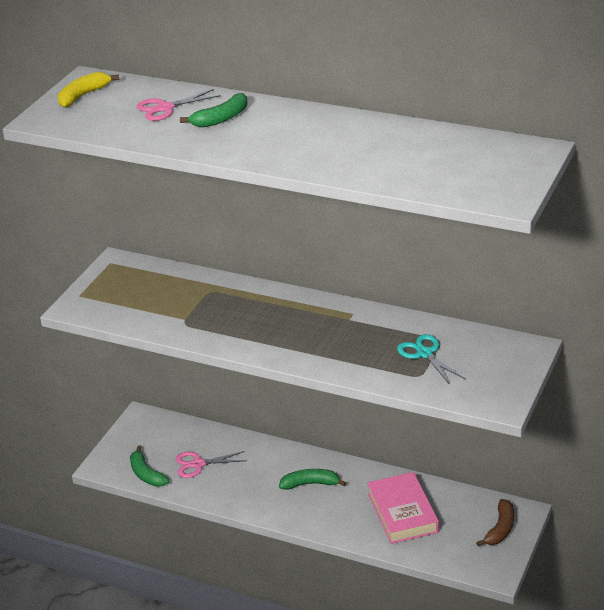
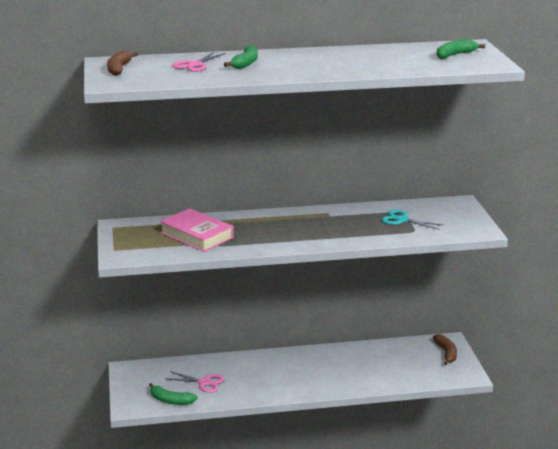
camera: 35 degrees left, 10 degrees down
yellow banana [58,72,119,107] -> brown banana [107,50,138,76]
pink scissors [176,451,247,478] -> pink scissors turned 120 degrees counterclockwise [165,371,224,393]
green banana [279,469,346,490] -> green banana moved to [437,39,485,59]
pink book [367,472,439,544] -> pink book moved to [160,208,234,252]

